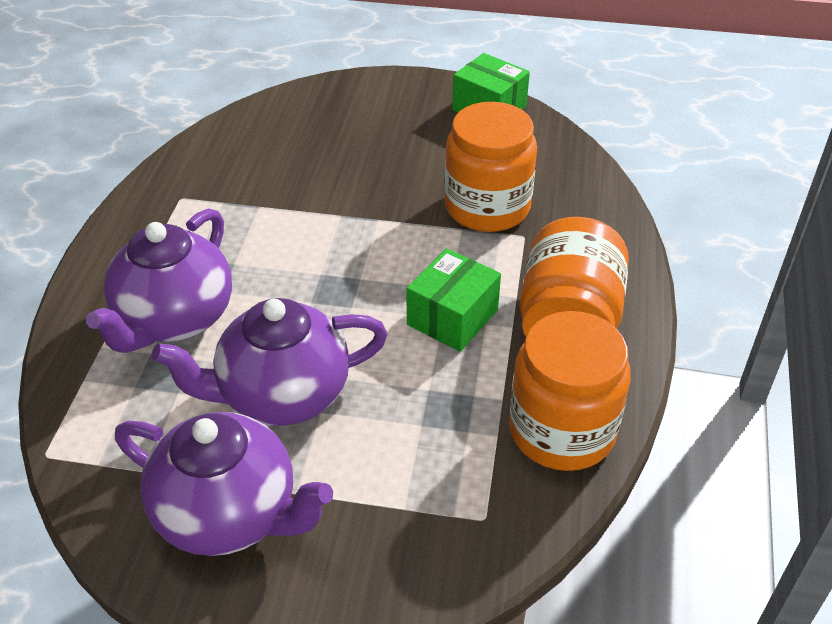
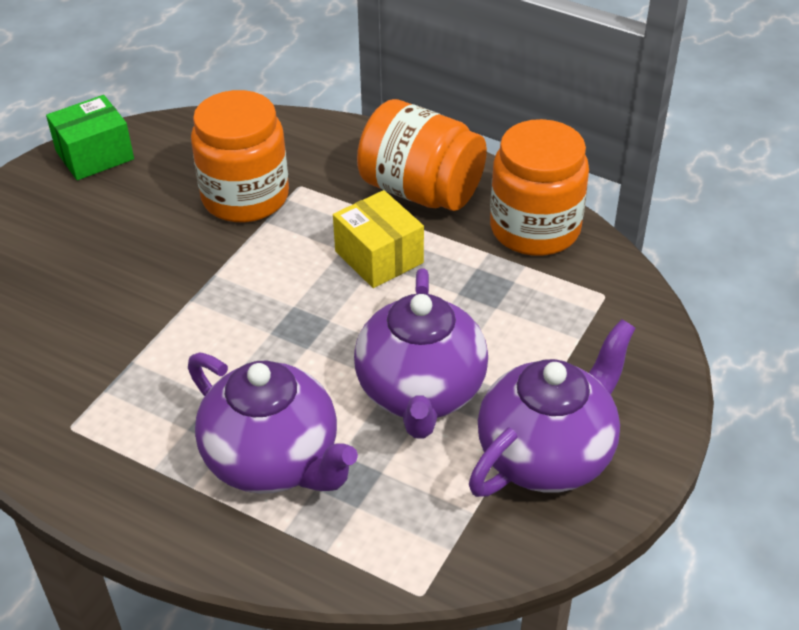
camera: 70 degrees left, 0 degrees up
green box [406,248,501,352] -> yellow box [333,190,424,288]

